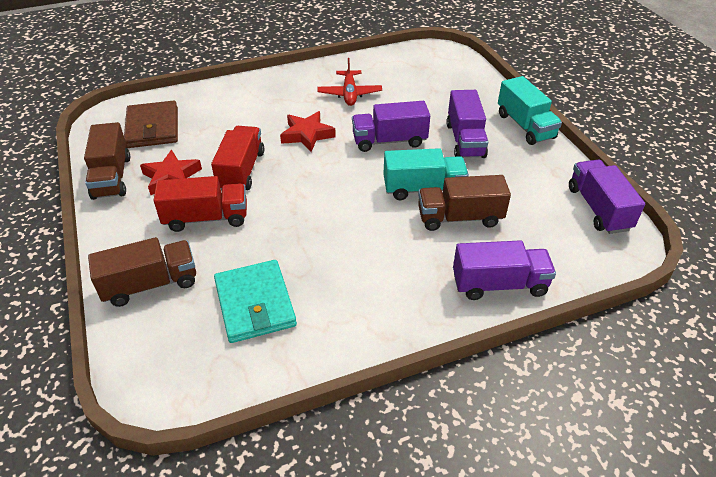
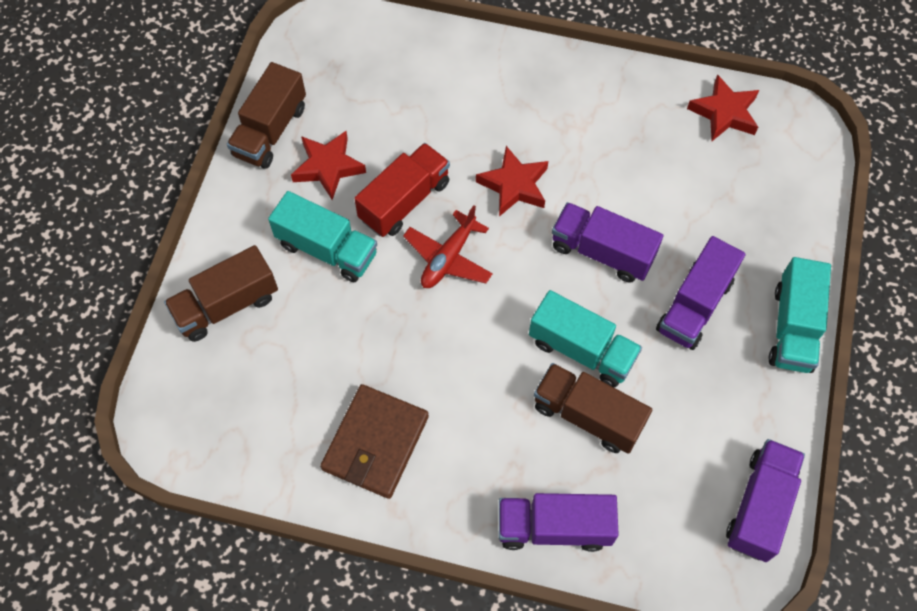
camera: 35 degrees right, 20 degrees up
brown truck [88,237,196,307] -> brown truck turned 135 degrees clockwise [164,245,278,342]
brown wallet [124,101,178,148] -> brown wallet moved to [320,384,429,499]
red truck [154,176,247,232] -> turquoise truck [268,191,377,282]
turquoise wallet [214,260,297,343] -> none
red plane [317,58,382,106] -> red plane moved to [403,205,493,288]
purple truck [453,240,556,300] -> purple truck turned 150 degrees clockwise [499,493,619,552]
none -> red star [687,74,759,141]

